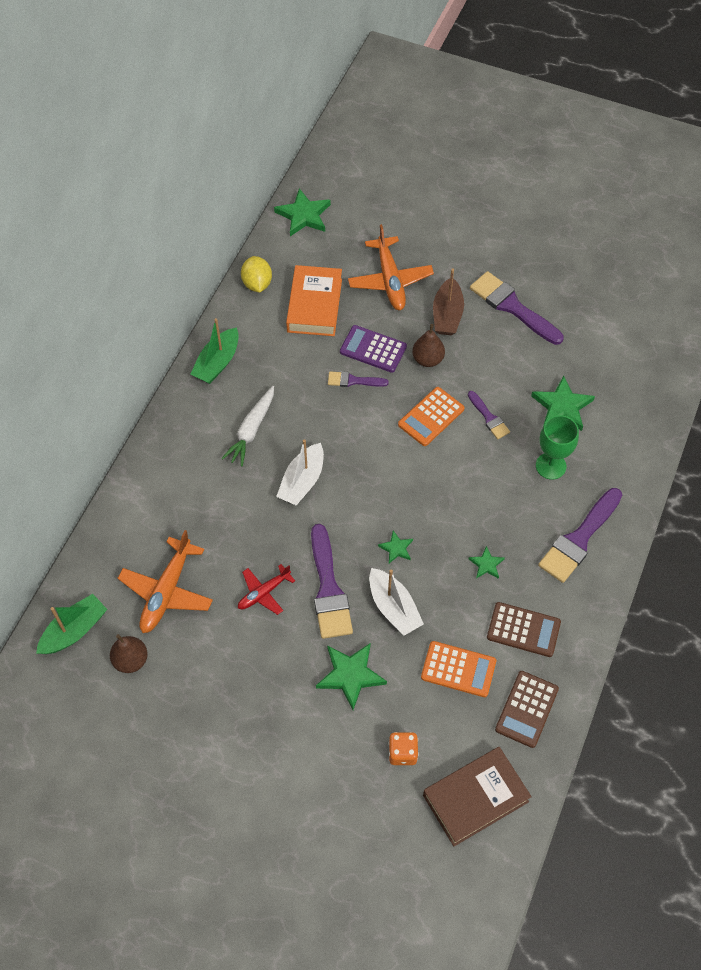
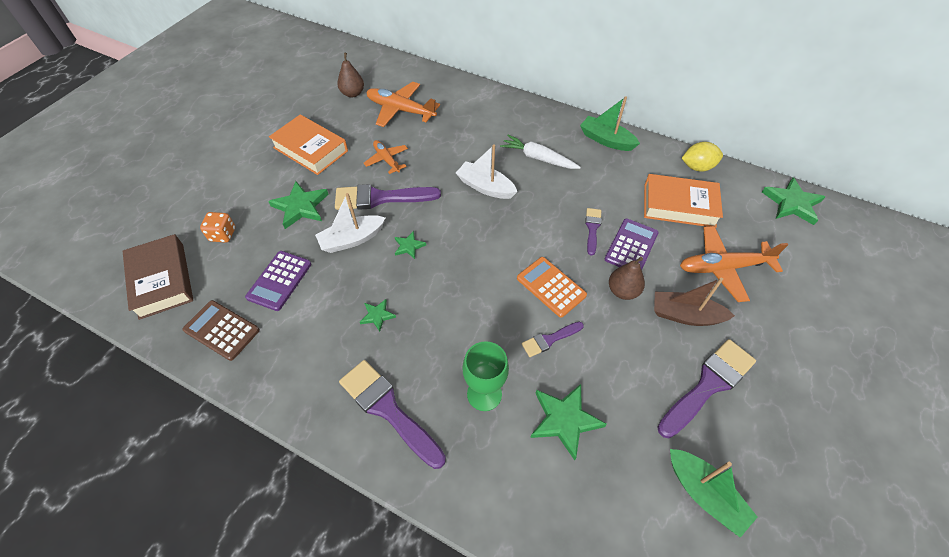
camera: 95 degrees right, 5 degrees down
green boat [36,594,107,654] -> green boat moved to [670,449,758,538]
red plane [238,564,295,615] -> orange plane [364,140,408,174]
orange calculator [421,641,496,697] -> purple calculator [245,251,312,311]
brown calculator [487,602,561,657] -> none
none -> orange book [269,114,348,175]

